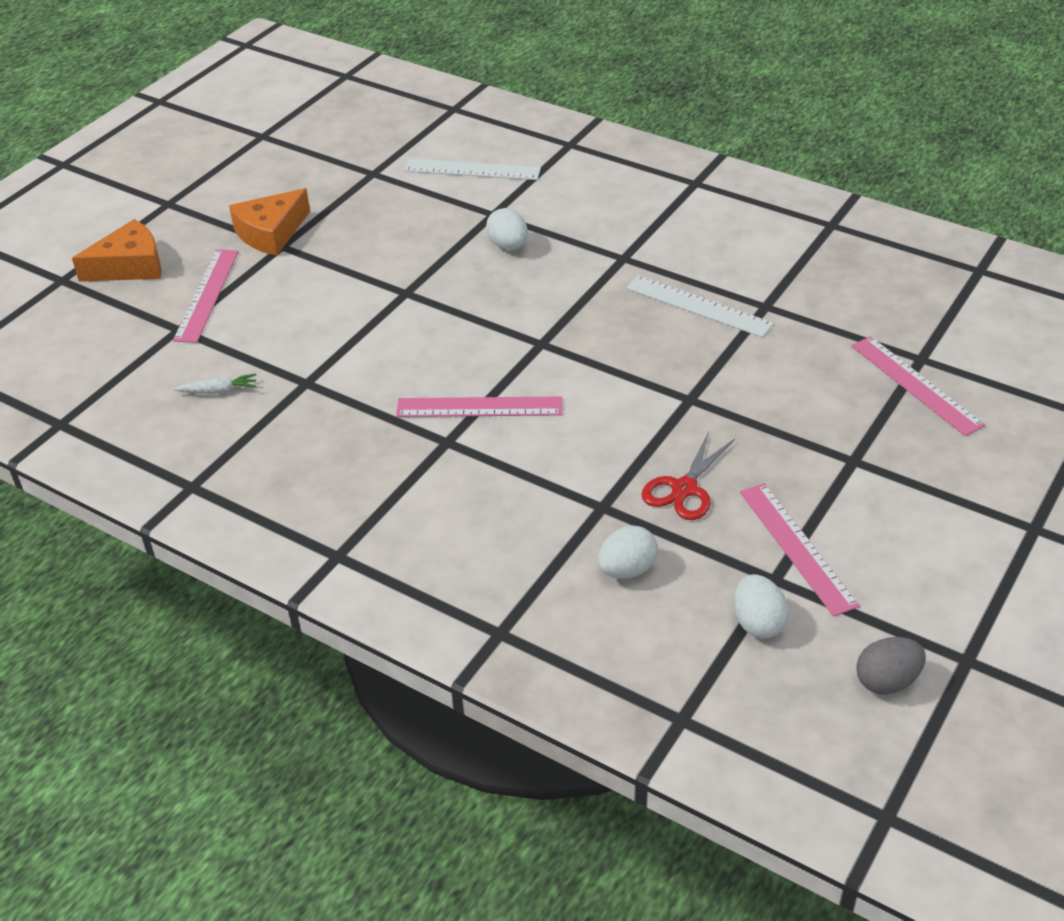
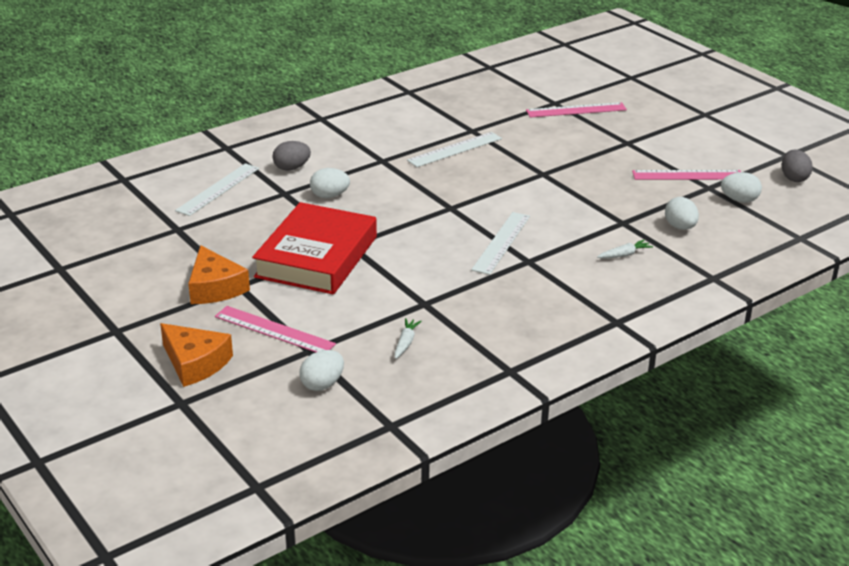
camera: 70 degrees left, 10 degrees down
orange cheese [72,219,162,282] -> orange cheese turned 135 degrees clockwise [160,323,233,387]
pink ruler [396,397,562,417] -> white ruler [471,212,530,275]
red scissors [641,431,735,520] -> none
none -> red book [252,202,377,294]
none -> grey egg [273,141,311,171]
none -> white egg [299,350,344,391]
none -> white carrot [597,239,653,259]

